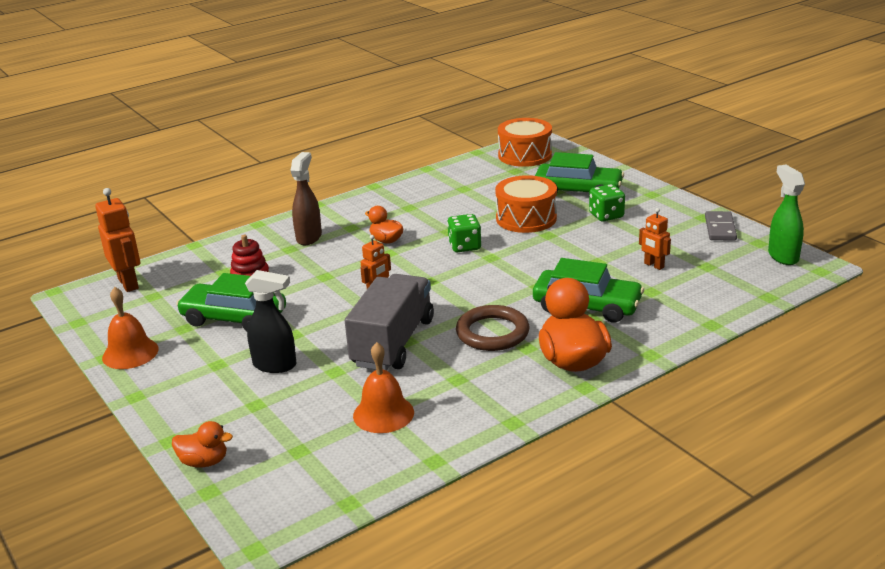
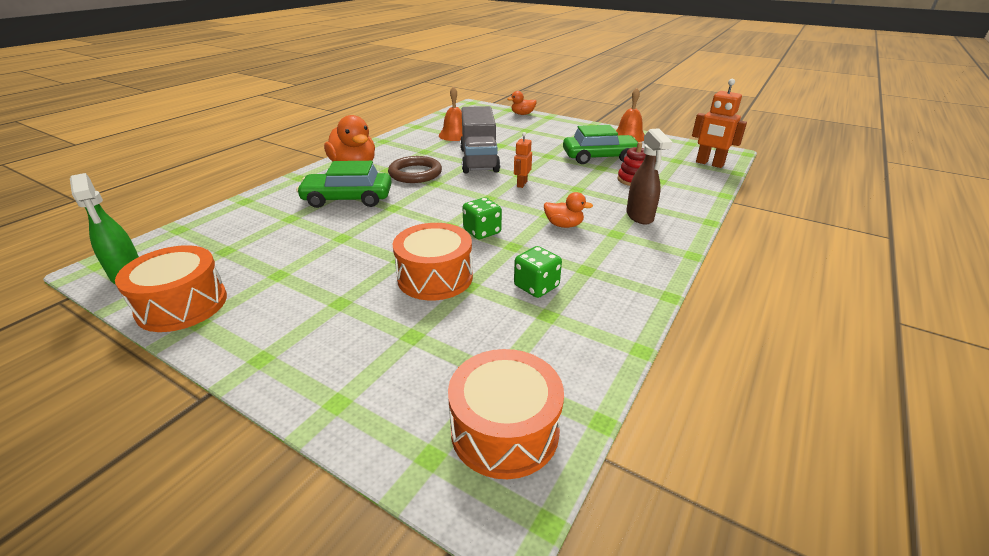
camera: 155 degrees right, 5 degrees up
black spray bottle [245,270,296,373] -> none
green car [535,152,624,192] -> none
green dice [589,184,625,222] -> green dice moved to [514,246,562,298]
orange robot [639,208,671,270] -> none
grey domino [705,211,737,241] -> orange drum [115,245,227,332]

